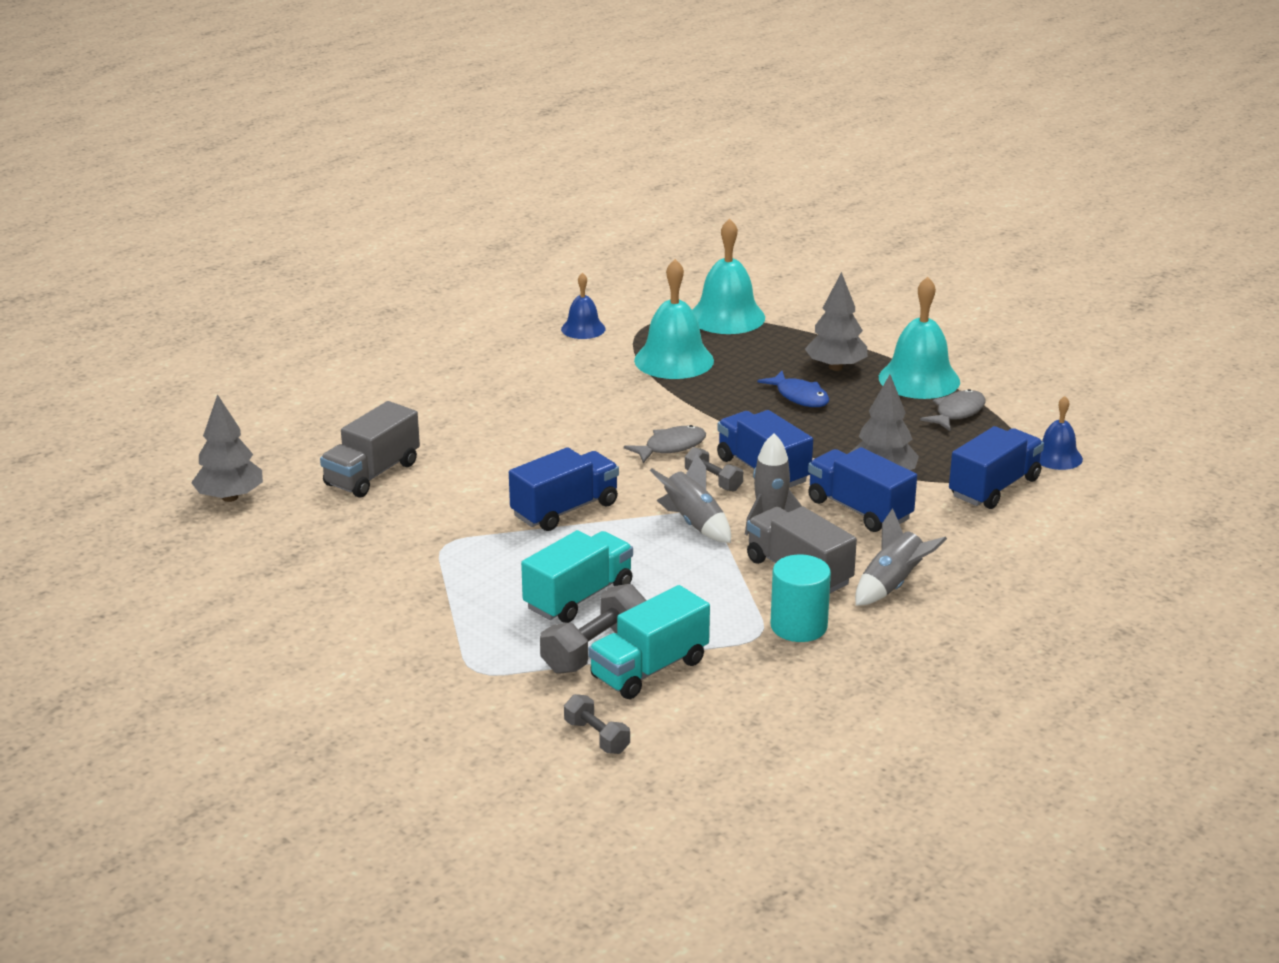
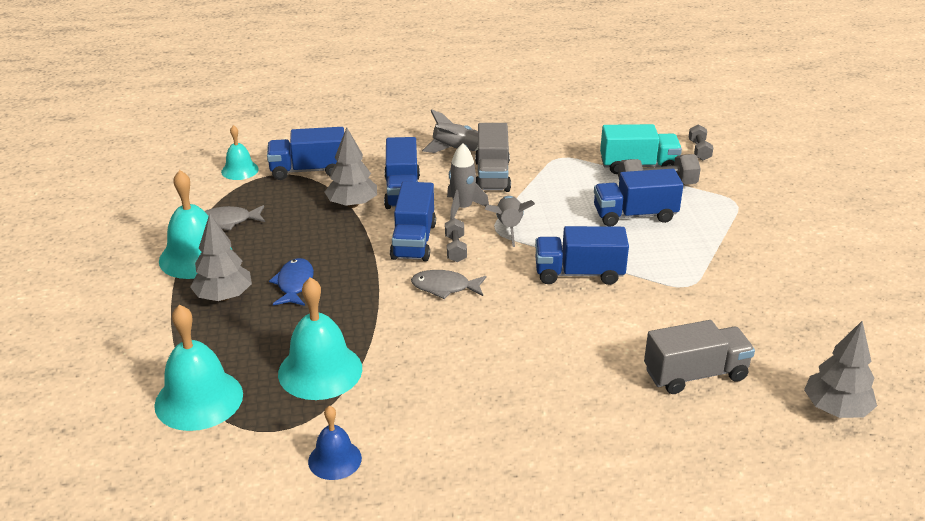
camera: 140 degrees left, 5 degrees up
turquoise truck [521,530,633,623] -> blue truck [594,169,683,227]
turquoise cylinder [771,555,831,642] -> none
blue bell [1040,396,1083,470] -> turquoise bell [221,125,259,180]

